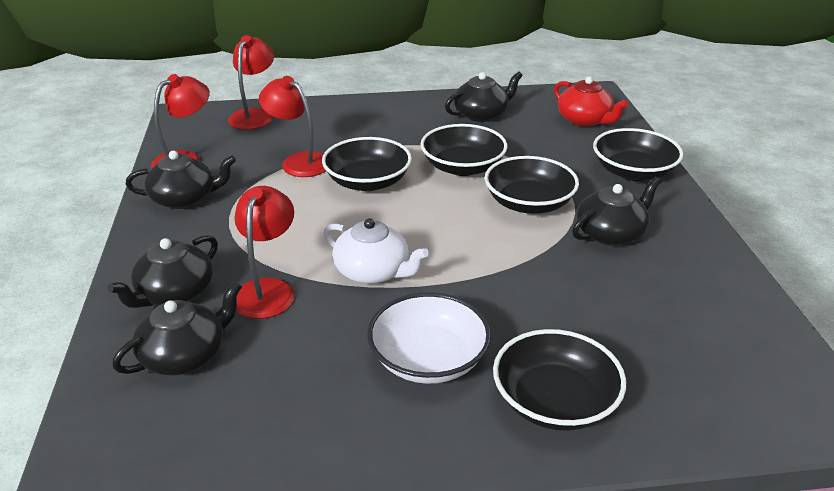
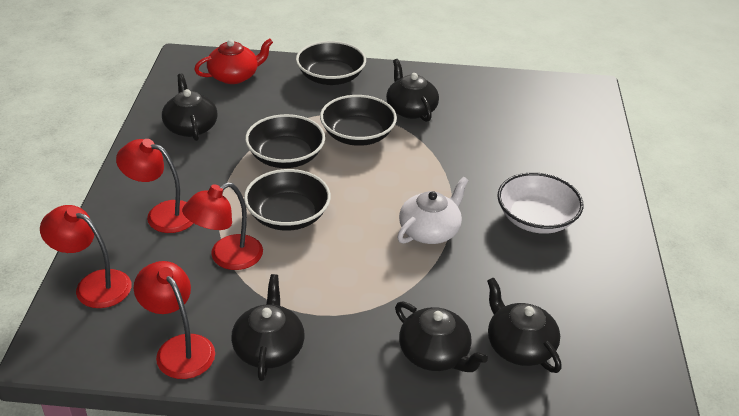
camera: 80 degrees left, 5 degrees up
red lamp [234,186,295,319] -> red lamp moved to [116,139,194,233]
black bowl [493,329,626,431] -> none

